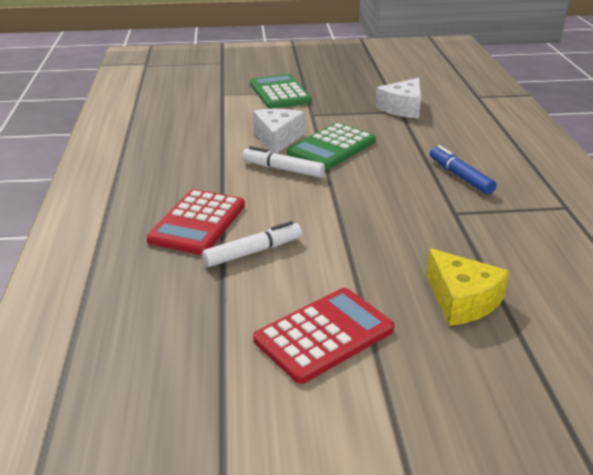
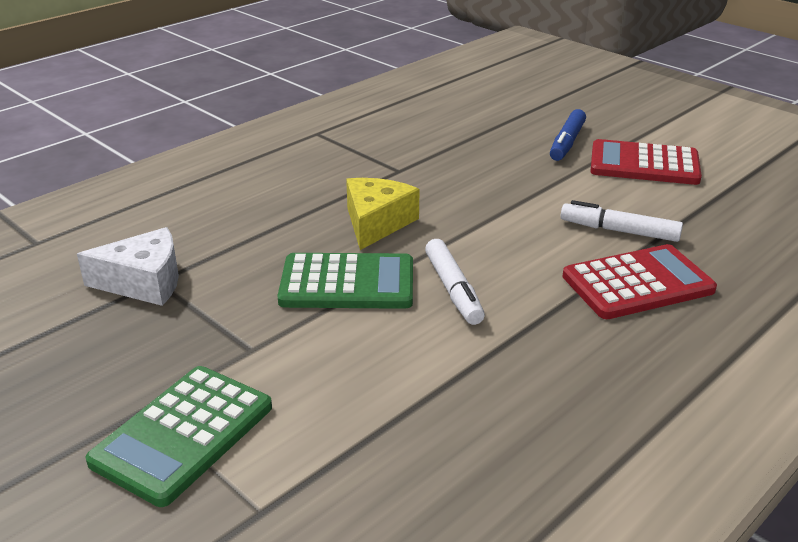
camera: 130 degrees left, 0 degrees up
white cheese [253,109,305,154] -> none
yellow cheese [426,248,509,326] -> yellow cheese moved to [346,178,419,250]
blue marker [430,145,496,195] -> blue marker moved to [550,109,586,161]

